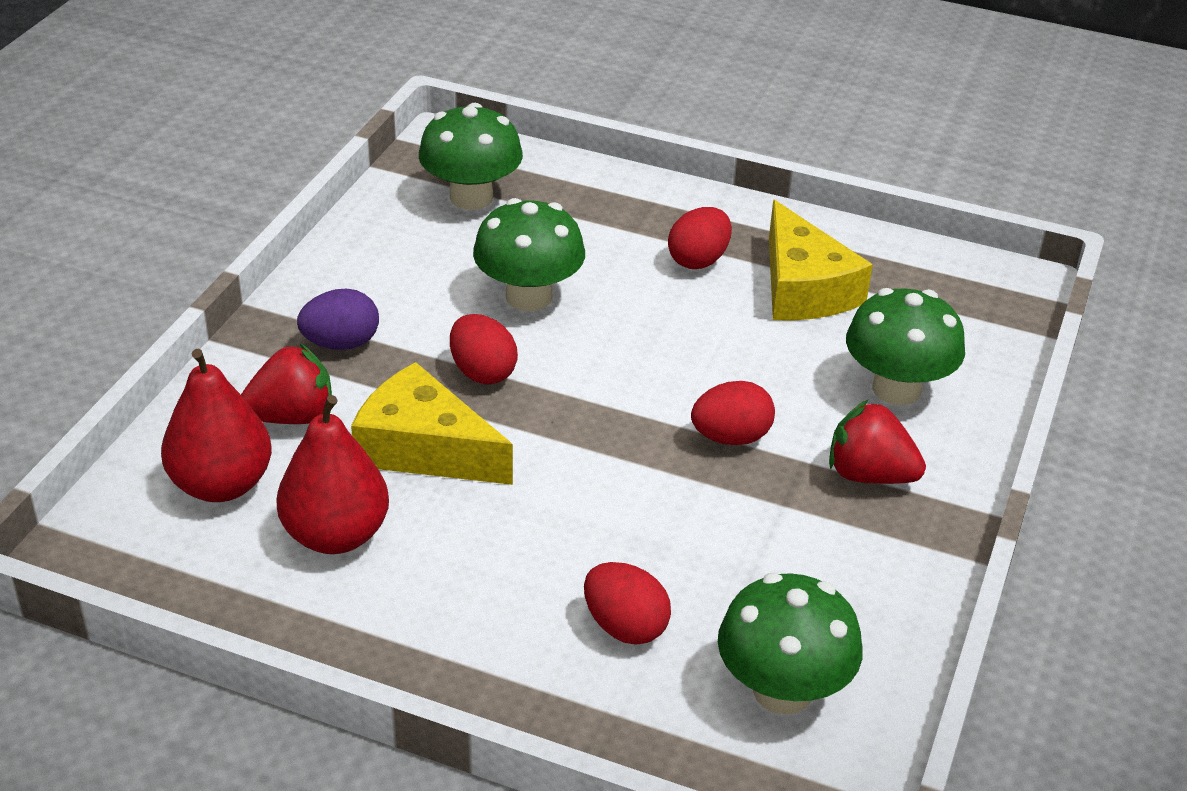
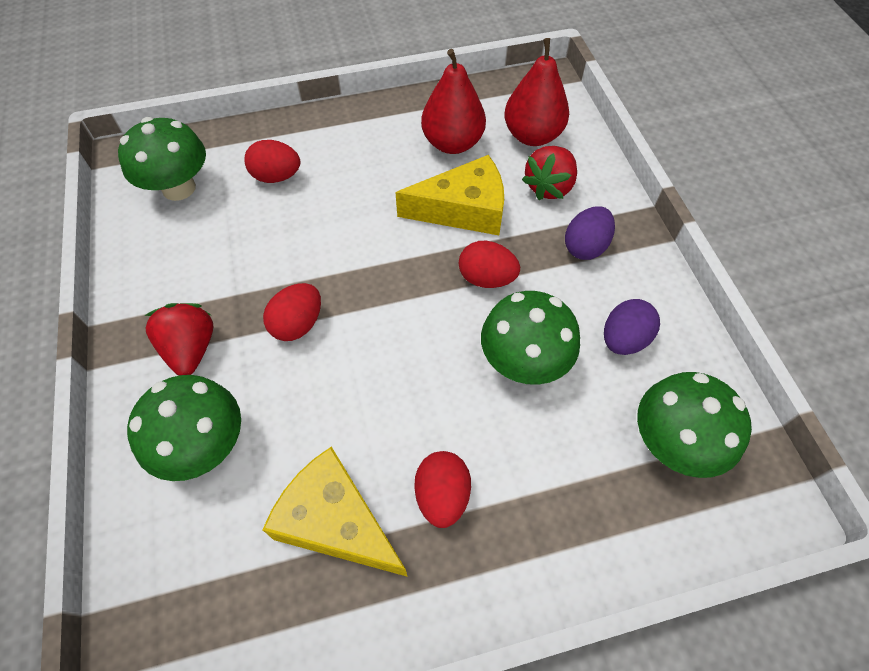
camera: 145 degrees right, 20 degrees up
red strawberry [829,400,926,484] -> red strawberry turned 90 degrees counterclockwise [145,303,213,376]
none -> purple egg [604,299,660,355]

